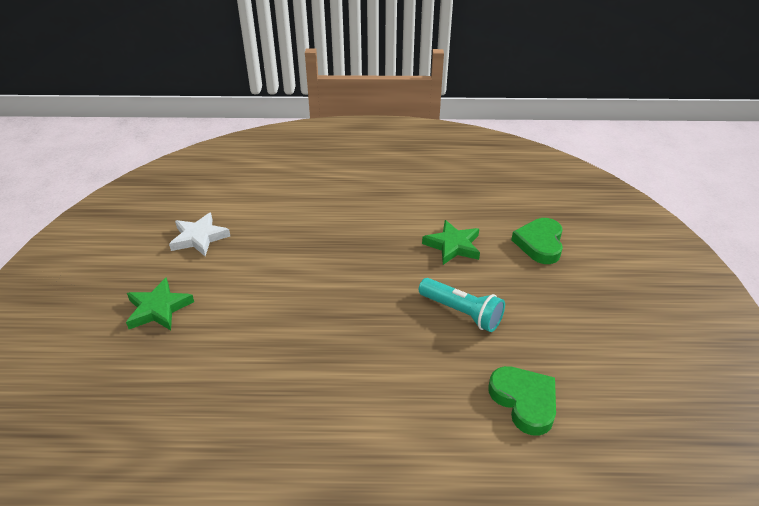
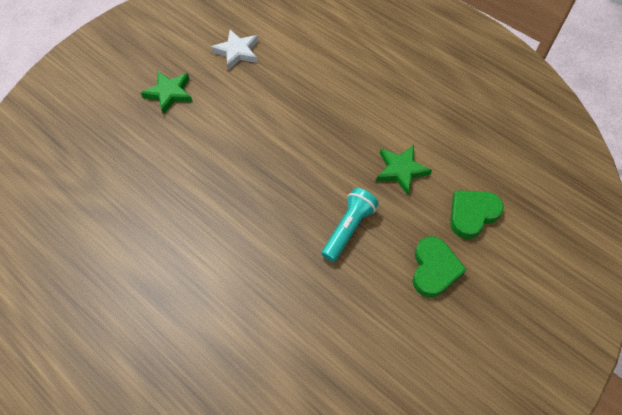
camera: 40 degrees right, 20 degrees up
turquoise flashlight [419,278,505,332] -> turquoise flashlight turned 135 degrees counterclockwise [321,188,379,262]
green heart [488,366,556,436] -> green heart moved to [413,237,467,297]

